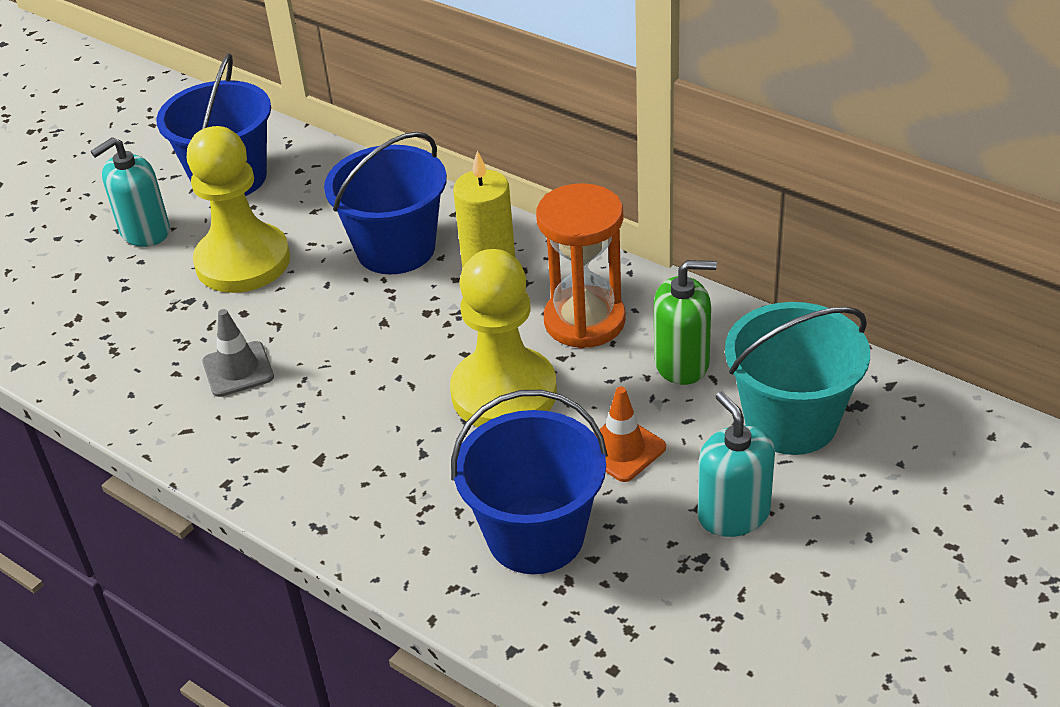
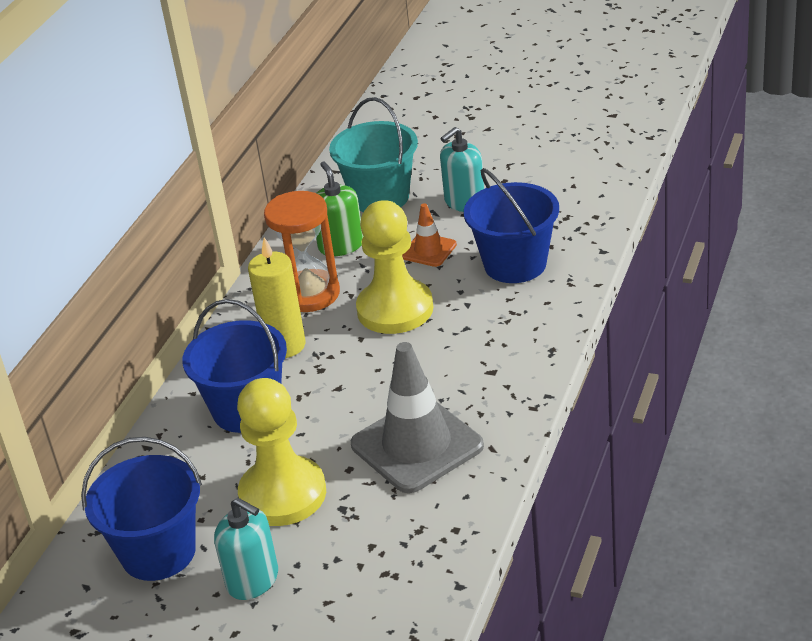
camera: 105 degrees left, 5 degrees down
grey traffic cone [202,309,274,397] -> grey traffic cone [351,342,484,493], size x1.99

